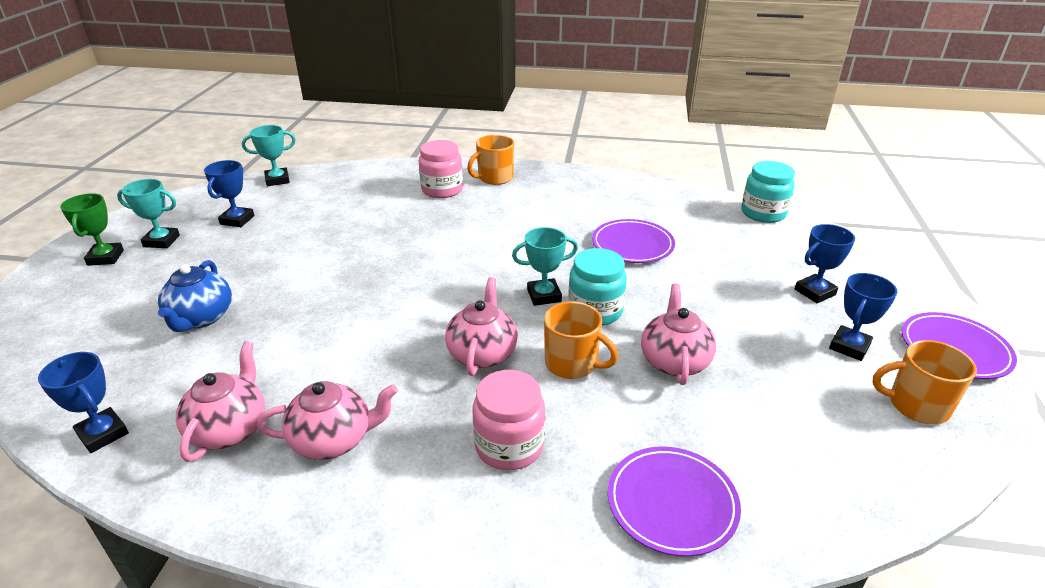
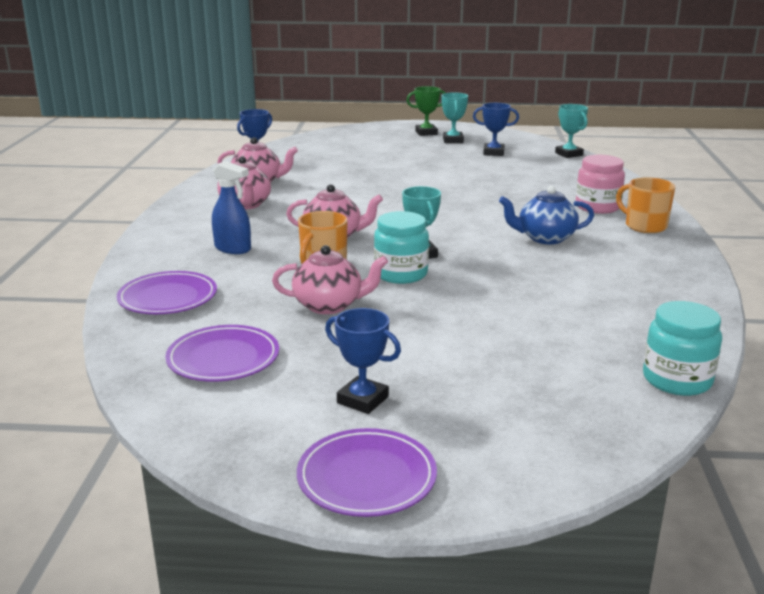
camera: 85 degrees right, 10 degrees down
blue teapot [158,260,232,332] -> blue teapot moved to [499,186,594,244]
pink jar [472,370,545,470] -> blue spray bottle [212,161,251,254]
purple plate [592,219,675,263] -> purple plate moved to [165,325,279,382]
blue trophy [795,224,855,303] -> none
orange mug [872,340,977,424] -> none

